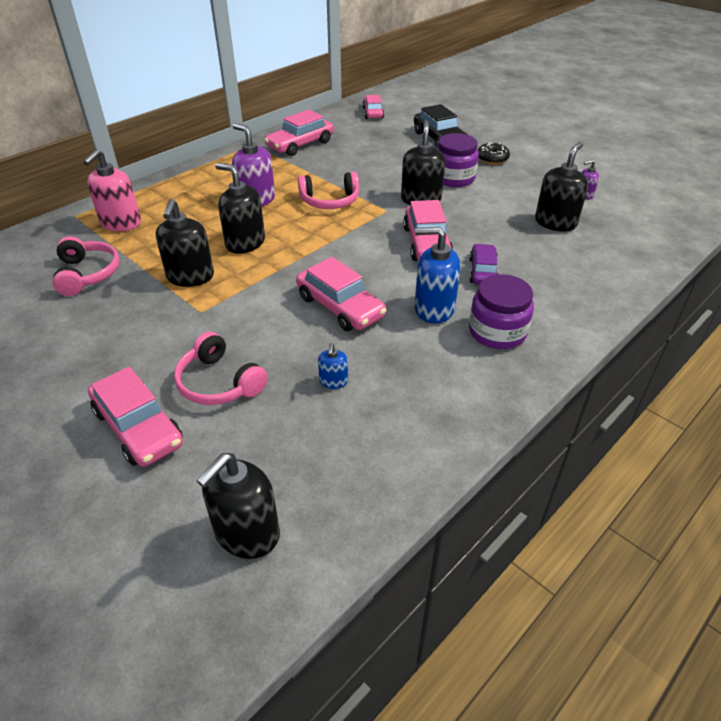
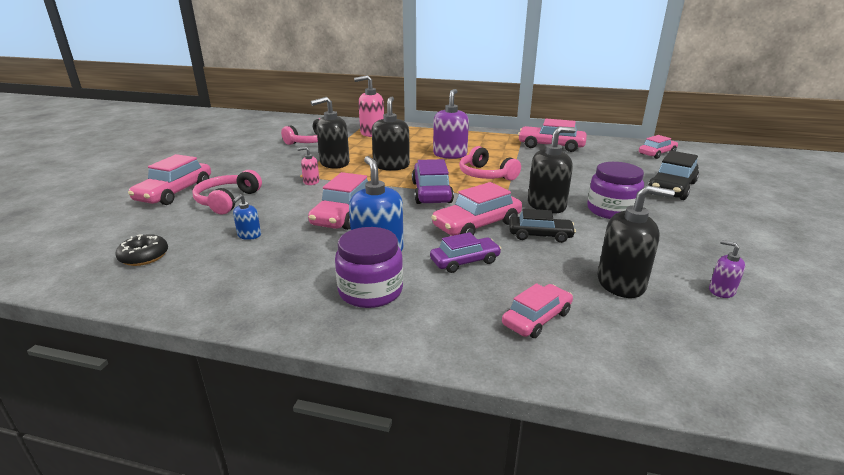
camera: 60 degrees right, 15 degrees down
black soap dispenser [197,453,280,559] -> none
blue soap dispenser [318,343,348,389] -> blue soap dispenser turned 45 degrees counterclockwise [233,194,261,240]
black donut [478,143,510,164] -> black donut moved to [115,234,168,266]
none -> pink soap dispenser [297,147,319,185]
none -> purple car [412,159,454,204]
none -> pink car [502,283,573,338]
none -> black car [509,209,576,243]

